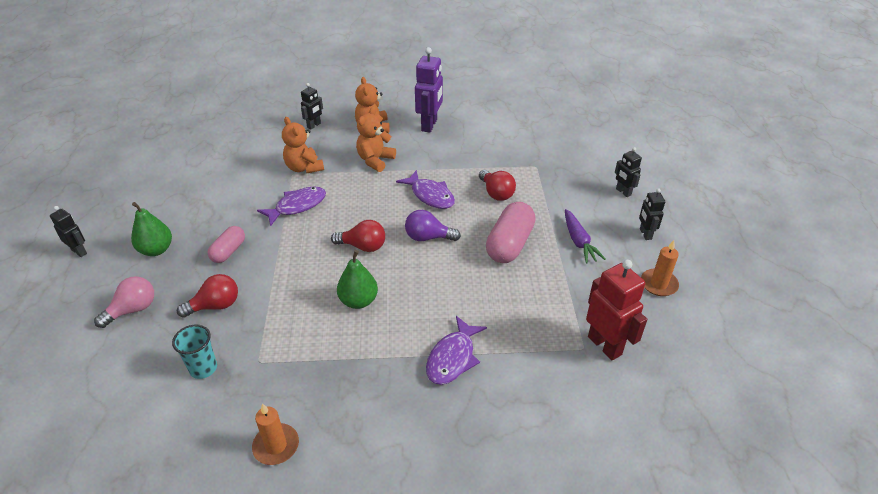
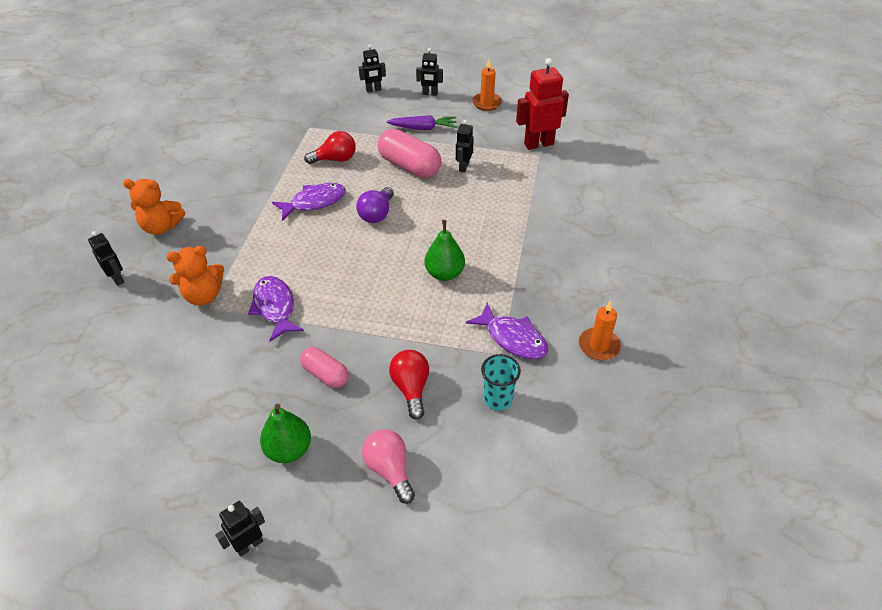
camera: 75 degrees left, 5 degrees up
red light bulb [331,220,385,252] -> none
orange teddy bear [356,106,396,172] -> none
purple robot [415,47,443,133] -> none
purple fish [426,316,487,385] -> purple fish moved to [466,302,548,359]
none -> black robot [456,120,474,173]

